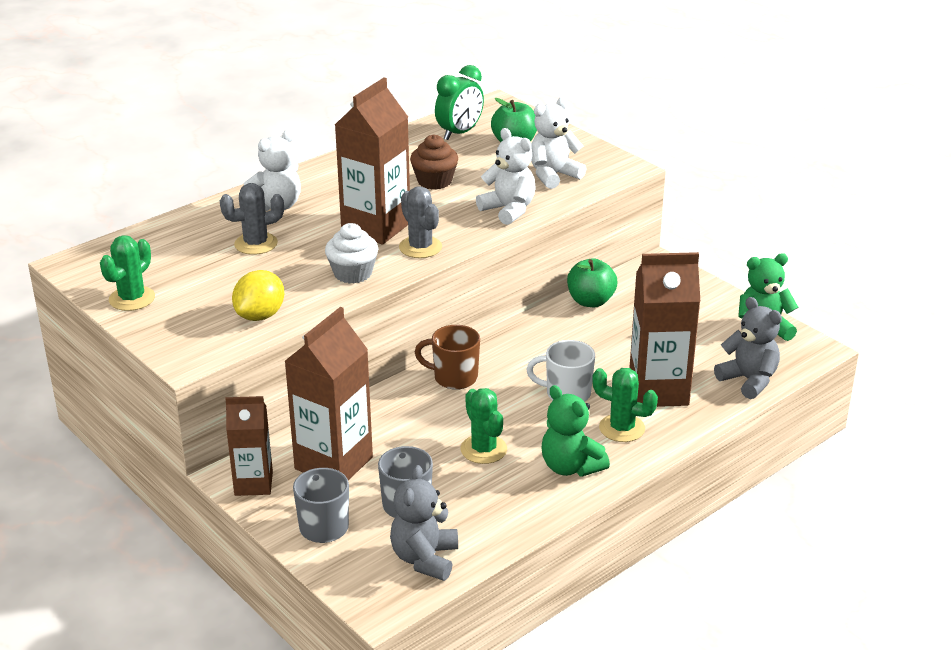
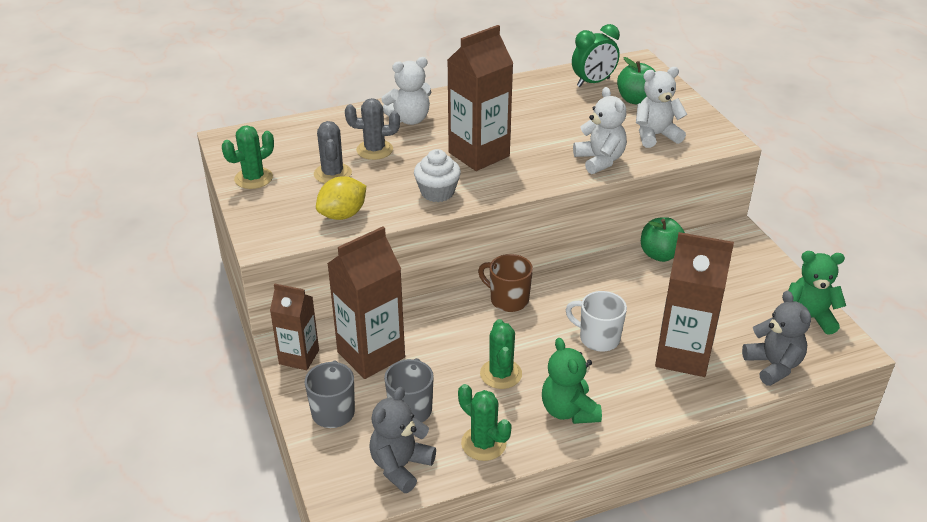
camera: 20 degrees right, 5 degrees up
grey cactus [399,186,442,258] -> grey cactus moved to [314,121,352,184]
brown cupcake [410,135,458,190] -> none
green cactus [592,368,658,442] -> green cactus moved to [458,384,512,461]

